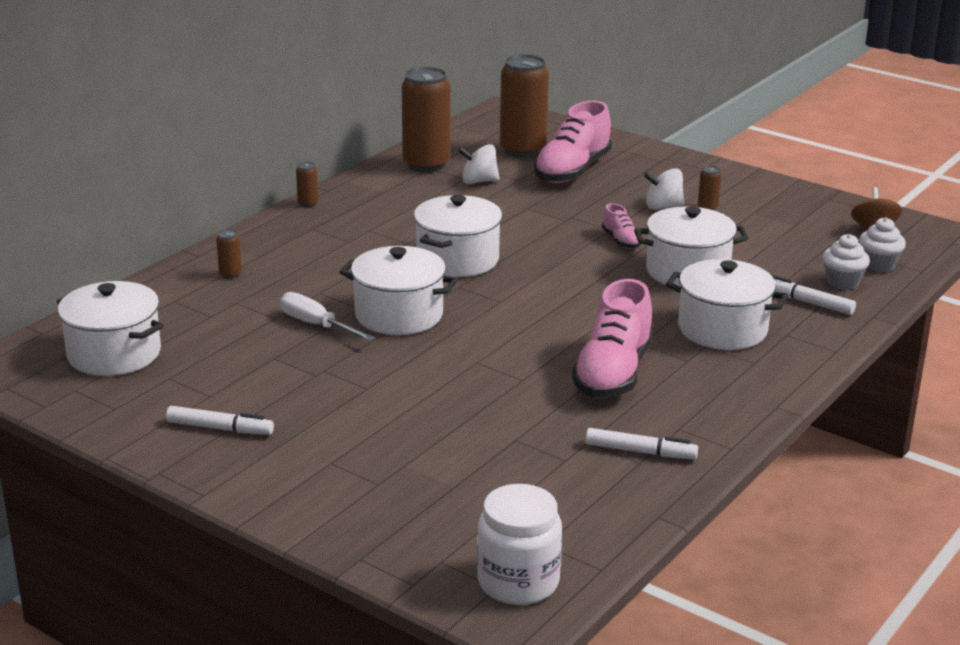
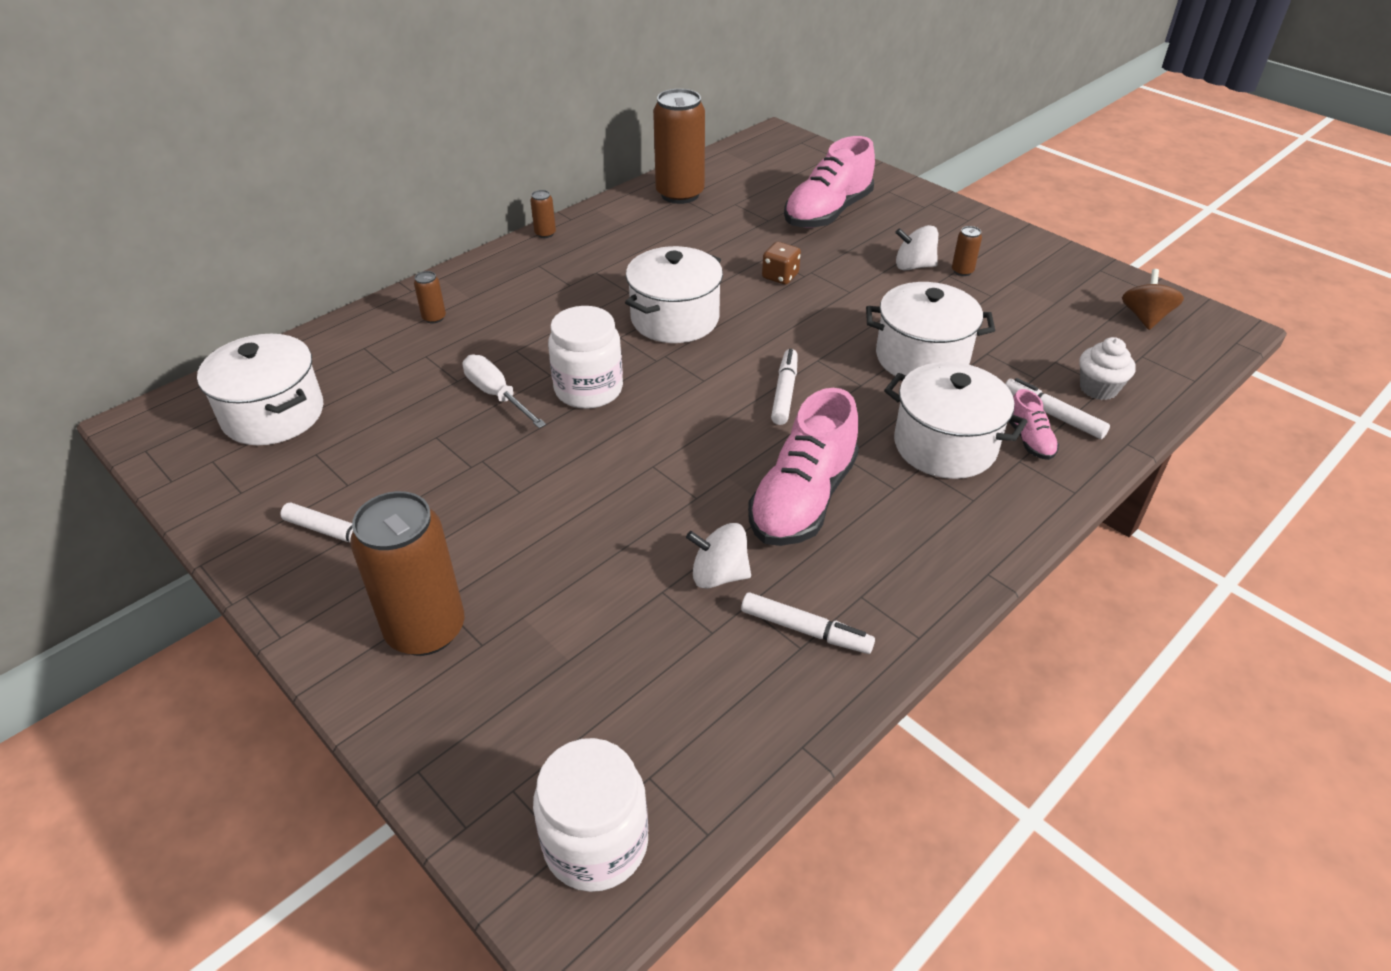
camera: 10 degrees right, 15 degrees up
white pot [340,246,458,335] -> white jar [548,306,623,409]
white spinning top [458,144,500,184] -> white spinning top moved to [686,523,751,589]
brown can [500,54,549,158] -> brown can moved to [350,491,464,656]
pink shoe [602,203,641,248] -> pink shoe moved to [1009,389,1059,460]
white cupcake [859,217,906,272] -> none
none -> brown dice [762,242,801,285]
none -> white marker [771,349,798,425]

